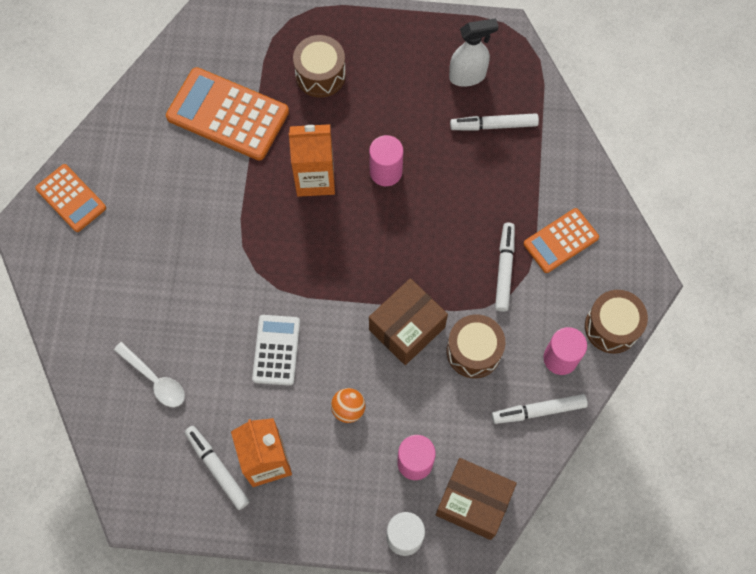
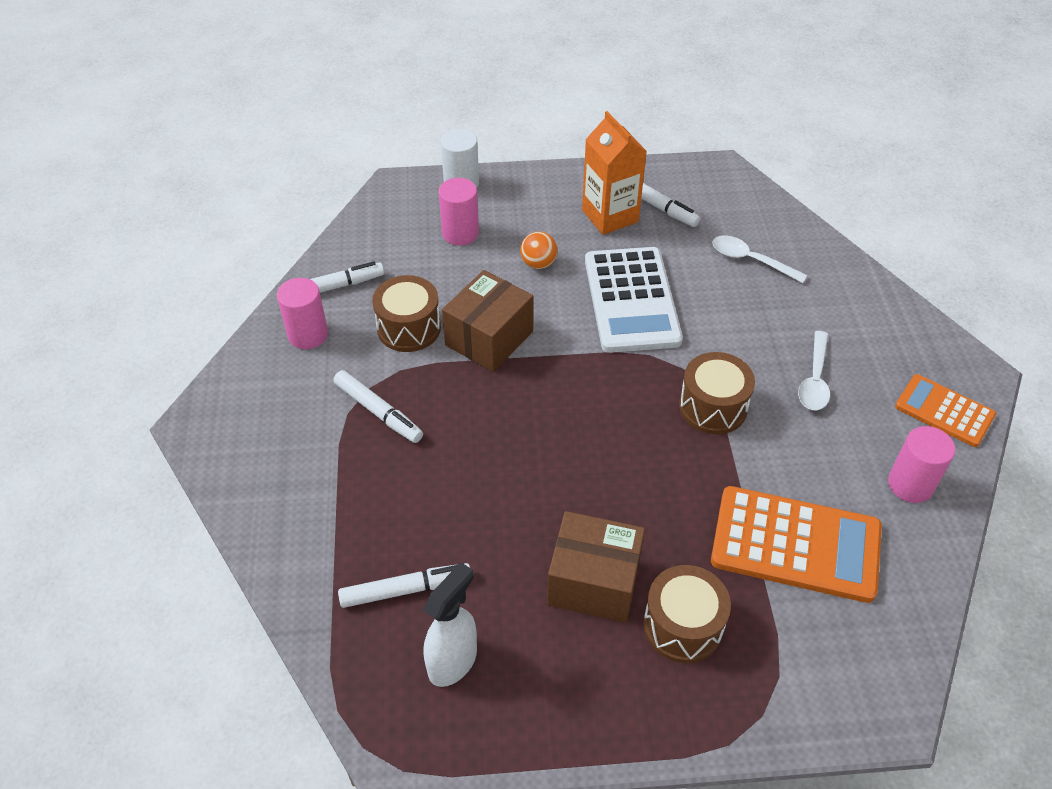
camera: 170 degrees right, 20 degrees down
white calculator [252,315,300,386] -> white calculator [585,247,683,353], size x1.68
orange carton [289,124,335,197] -> none
pink cylinder [369,135,403,186] -> pink cylinder moved to [888,426,955,503]
brown box [436,458,517,540] -> brown box moved to [547,511,645,623]
white spray bottle [449,18,499,87] -> white spray bottle turned 150 degrees clockwise [423,562,477,687]
white marker [495,223,515,312] -> white marker turned 45 degrees counterclockwise [333,370,423,443]
orange calculator [523,208,599,273] -> none
brown drum [585,290,648,354] -> brown drum moved to [679,352,755,434]
none -> white spoon [798,331,830,410]

